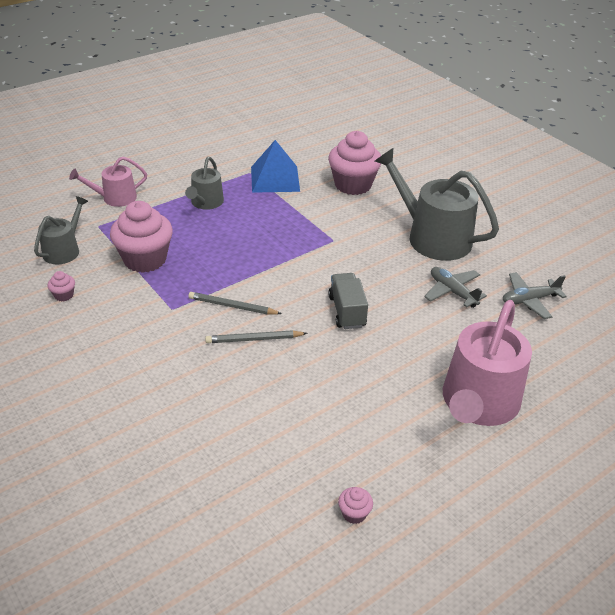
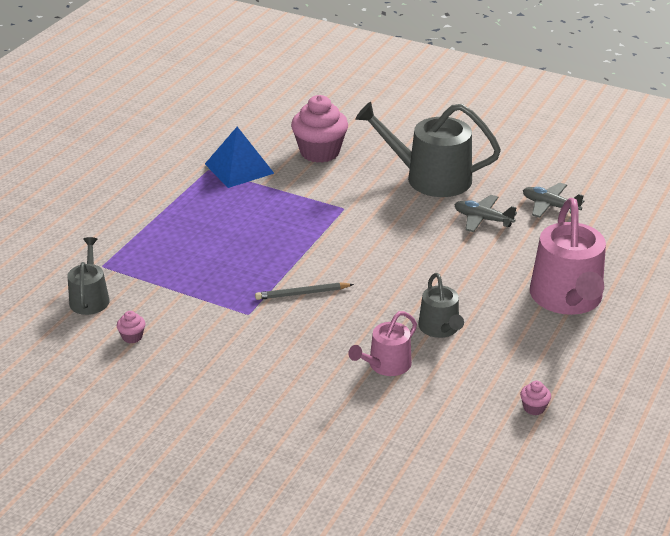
camera: 25 degrees left, 5 degrees down
pink watering can [69,157,147,207] -> pink watering can moved to [348,311,417,376]
pink cupcake [110,201,173,273] -> none
grey watering can [185,157,224,210] -> grey watering can moved to [418,273,464,338]
grey pencil [205,330,308,343] -> none
grey truck [328,273,368,329] -> none
grey plane [503,272,567,319] -> grey plane turned 75 degrees clockwise [523,182,585,218]

